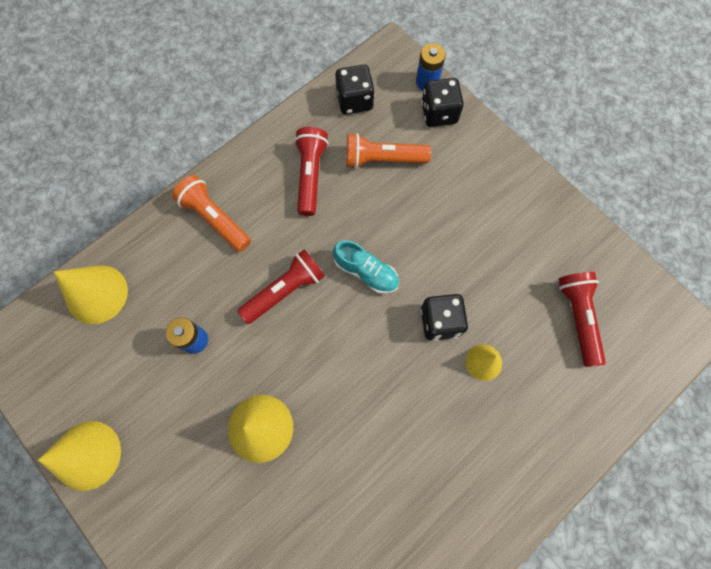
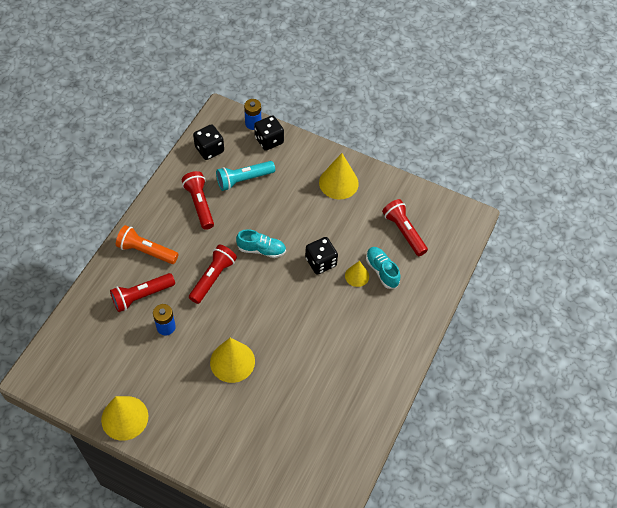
camera: 25 degrees left, 15 degrees down
yellow cone [54,265,128,324] -> yellow cone moved to [319,153,359,200]
orange flashlight [346,133,431,169] -> turquoise flashlight [216,161,275,191]
none -> red flashlight [110,273,175,312]
none -> turquoise shoe [366,247,400,289]

